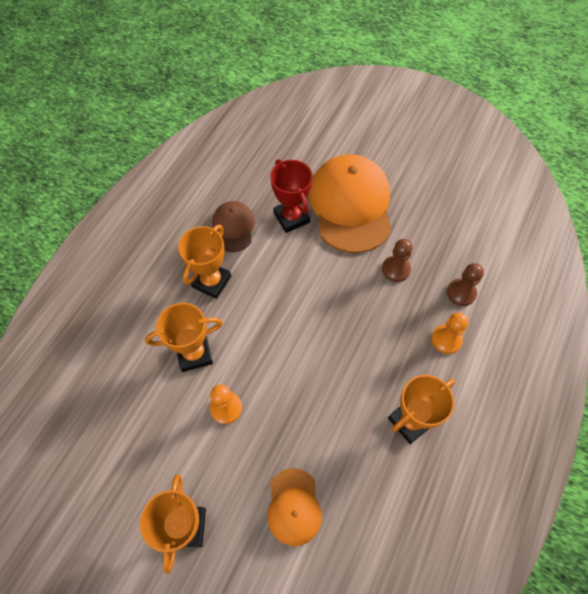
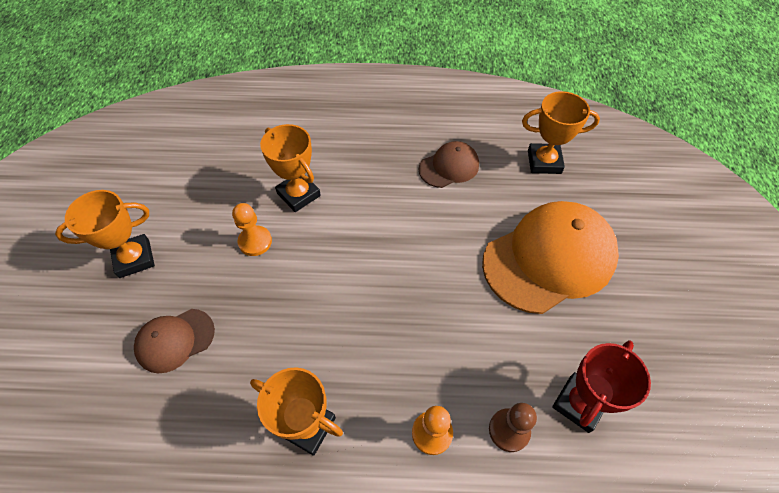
camera: 65 degrees right, 5 degrees down
orange trophy [178,225,231,299] -> orange trophy moved to [522,91,600,174]
orange cap [267,468,322,546] -> brown cap [134,309,215,373]
red trophy [270,159,313,233] -> red trophy moved to [552,341,651,433]
brown pawn [382,239,413,282] -> none

